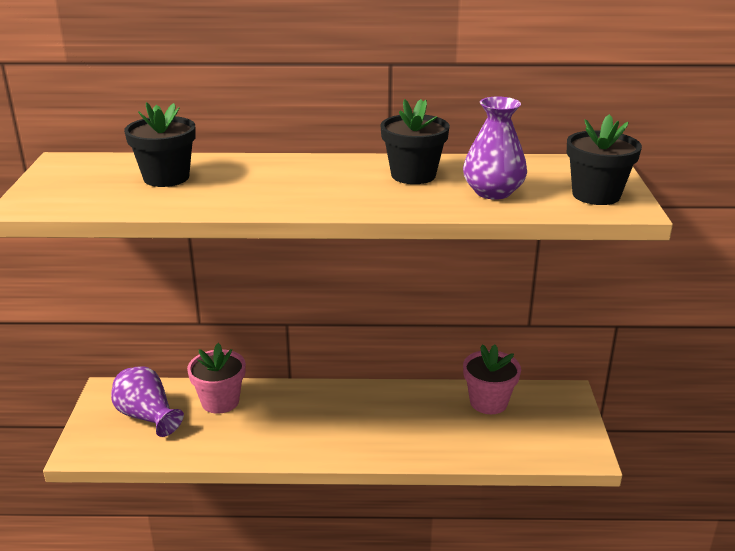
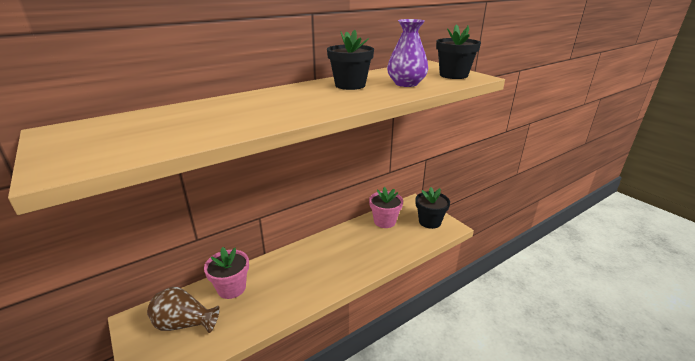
camera: 35 degrees left, 0 degrees up
purple vase [111,366,184,437] -> brown vase [147,287,220,333]
black flower pot [124,102,196,187] -> black flower pot moved to [416,187,450,229]

